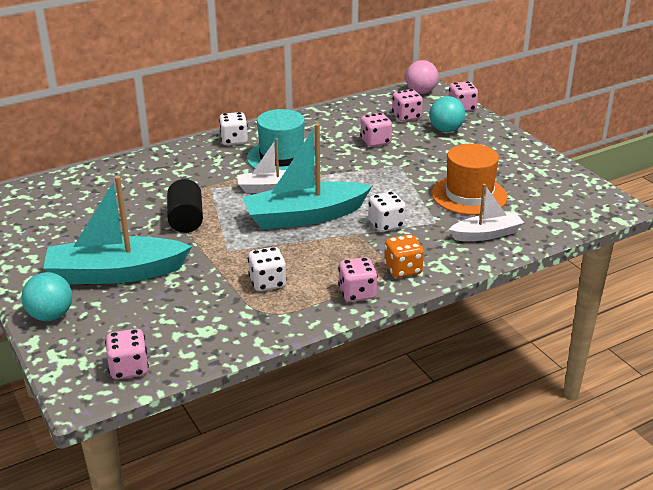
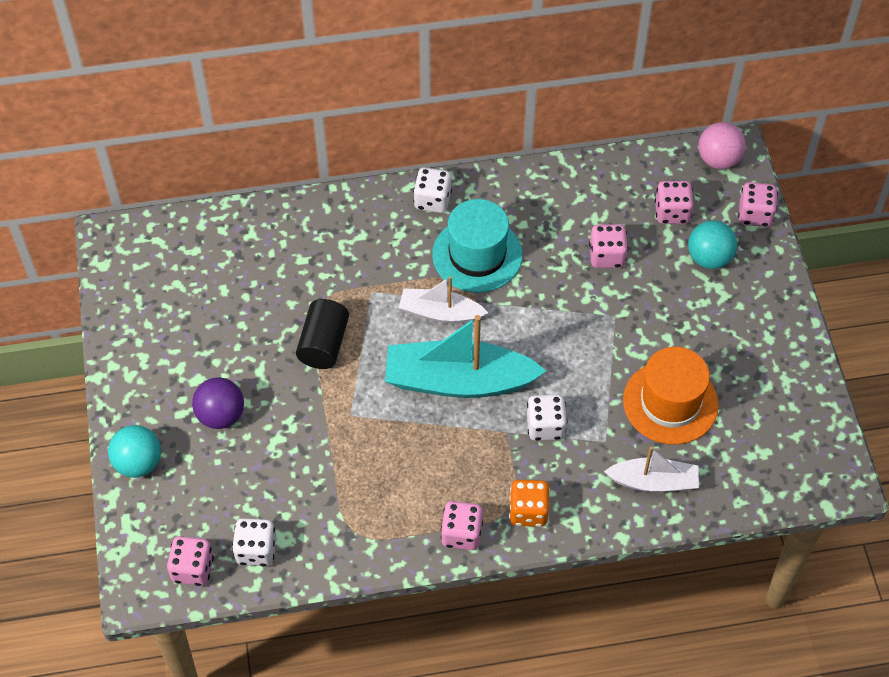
camera: 20 degrees right, 25 degrees up
turquoise boat [43,176,192,284] -> purple ball [192,378,244,429]
white dice [248,247,287,291] -> white dice moved to [232,518,276,566]

